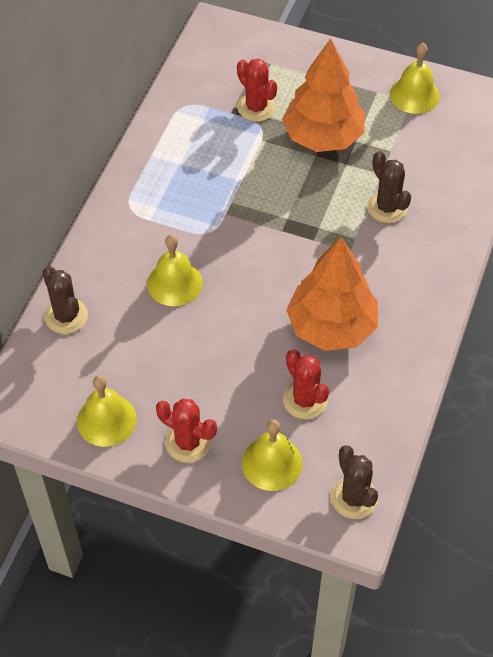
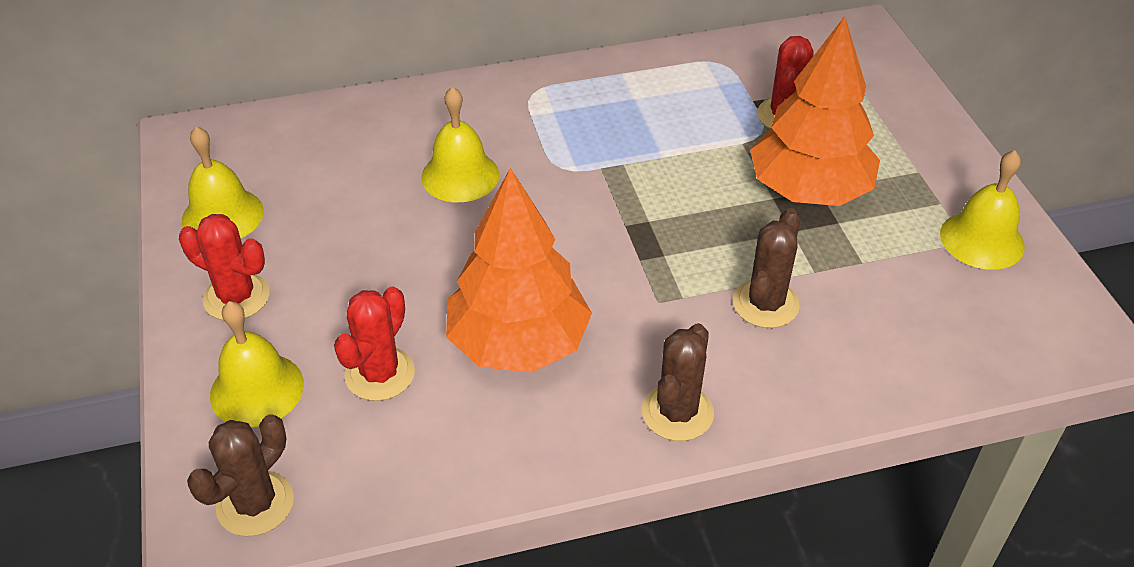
camera: 55 degrees right, 10 degrees down
brown cactus [43,266,88,334] -> brown cactus moved to [642,323,714,441]
red cactus [156,398,217,463] -> red cactus turned 60 degrees counterclockwise [179,214,270,320]

